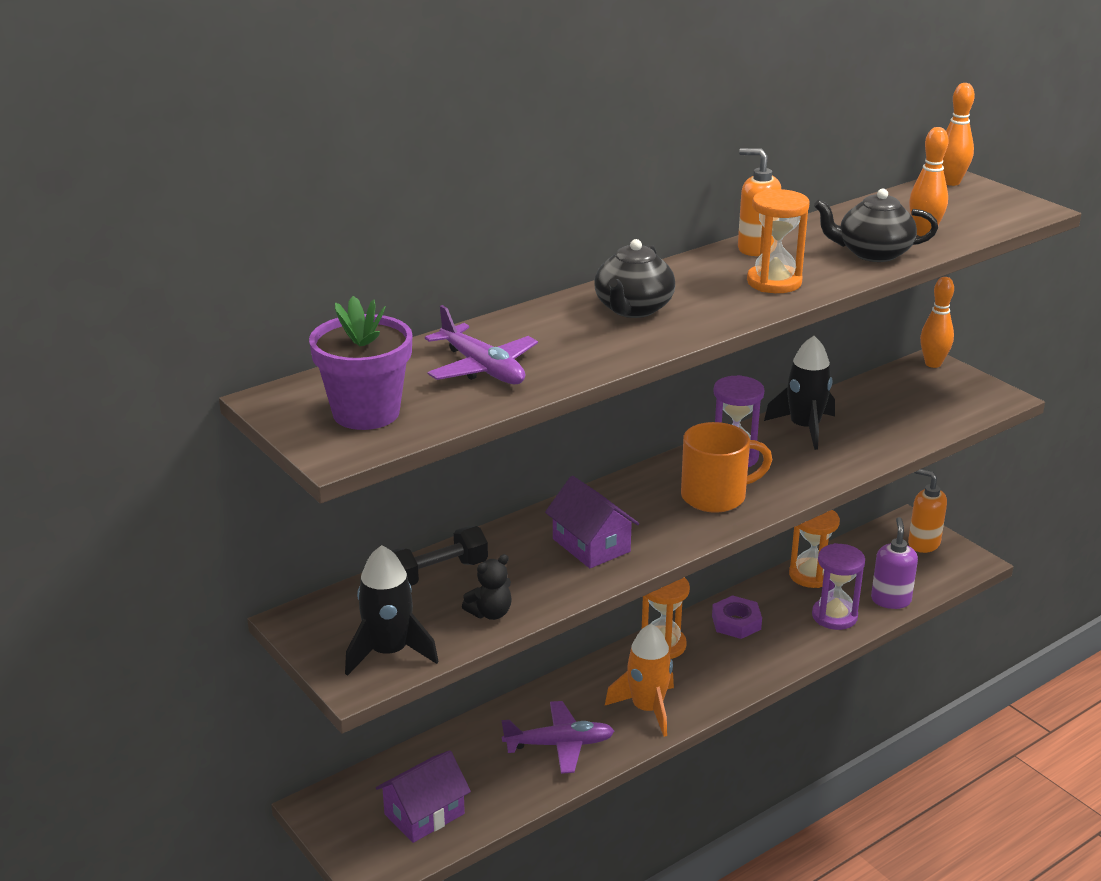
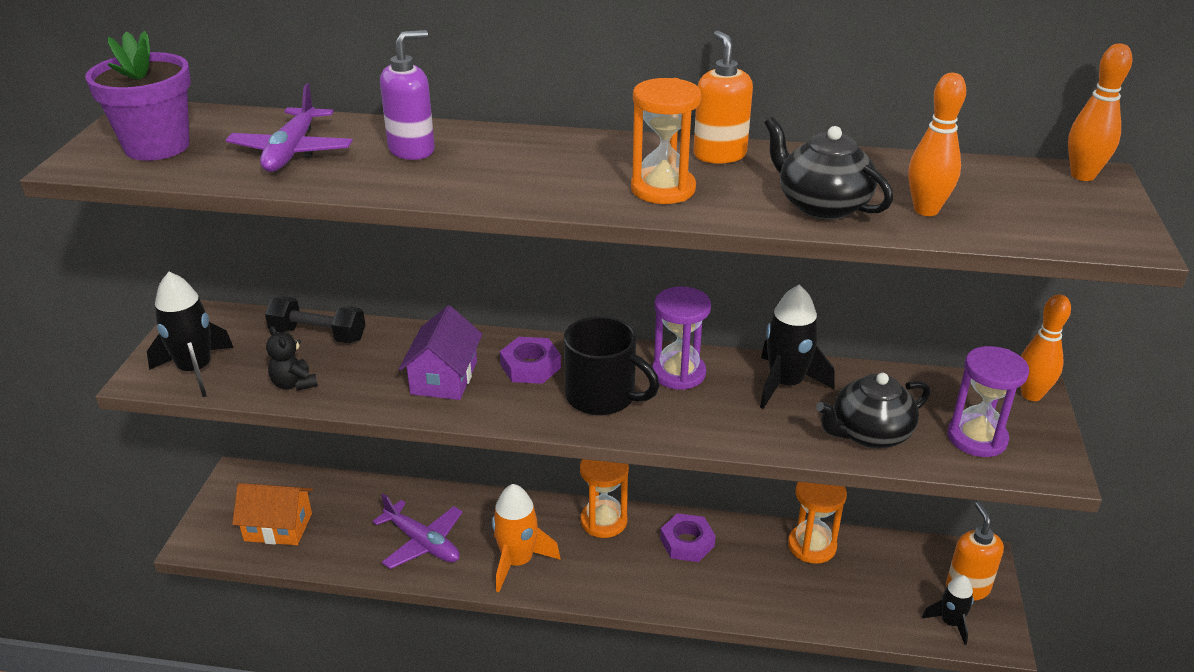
camera: 45 degrees right, 5 degrees up
purple house [376,750,471,843] -> orange house [232,483,313,545]
black teddy bear [462,554,512,620] -> black teddy bear turned 45 degrees clockwise [266,326,318,391]
black teapot [594,239,675,318] -> black teapot moved to [816,373,930,449]
orange mug [681,422,772,513] -> black mug [564,316,659,416]
purple hourglass [812,543,865,630] -> purple hourglass moved to [948,346,1029,457]
purple soap dispenser [871,517,918,609] -> purple soap dispenser moved to [380,30,435,160]
none -> purple nut [500,337,561,384]
none -> black rocket [922,575,974,645]

